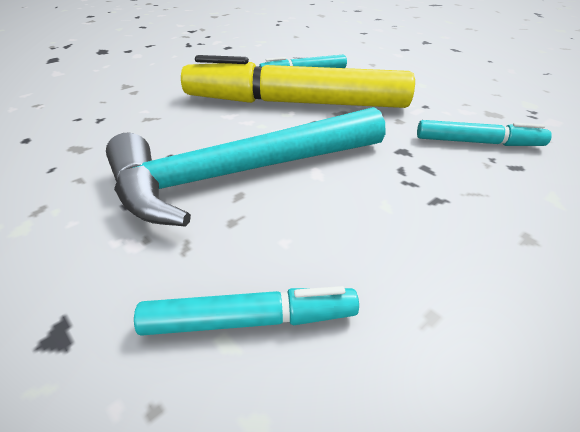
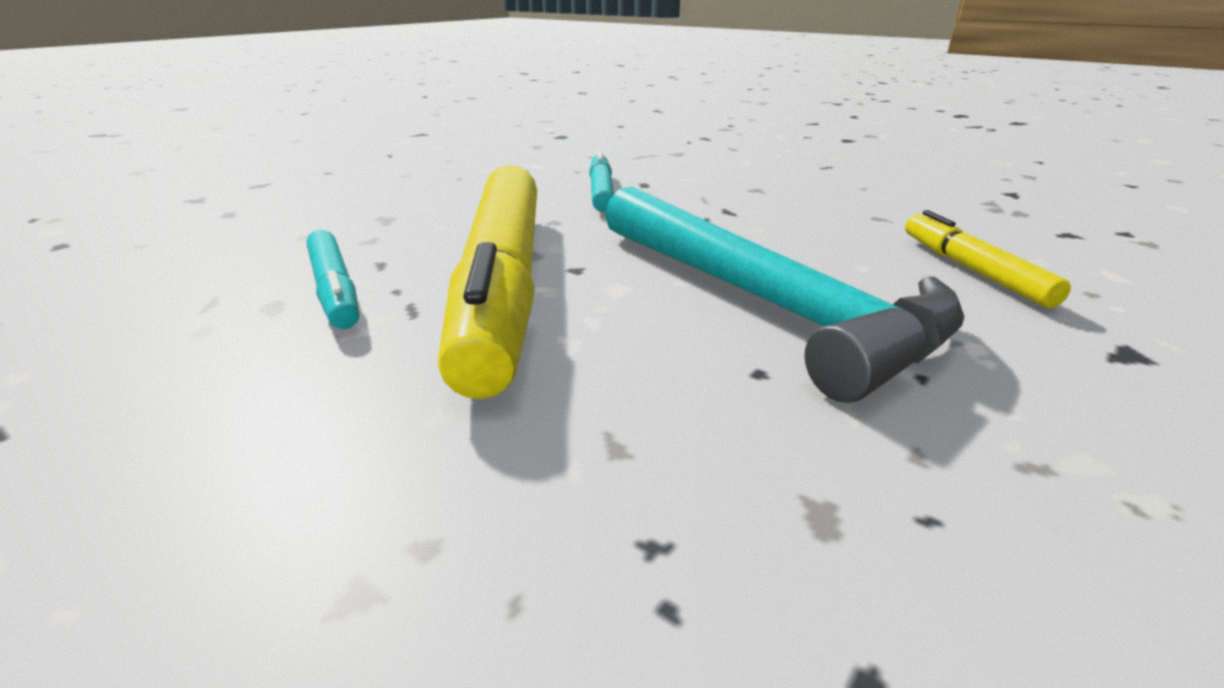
camera: 100 degrees left, 10 degrees down
turquoise marker [134,286,359,336] -> yellow marker [905,210,1071,308]

